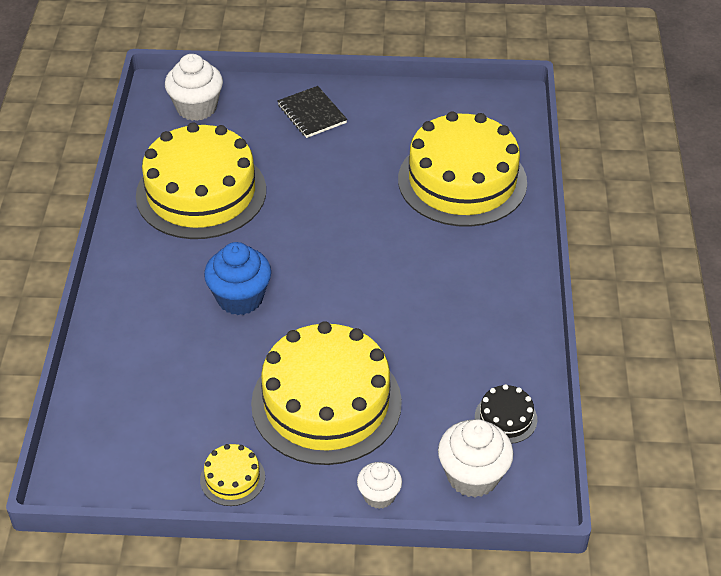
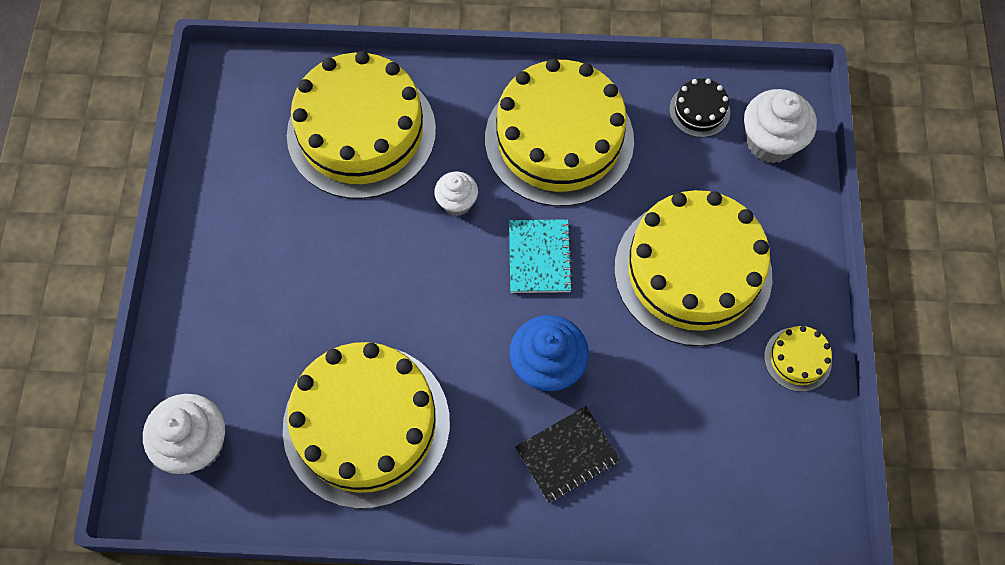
camera: 90 degrees left, 20 degrees up
black notebook [277,86,347,138] -> black notebook moved to [515,406,620,503]
white cupcake [357,462,402,509] -> white cupcake moved to [434,171,478,216]
none -> yellow cake [485,59,634,206]
none -> turquoise notebook [509,219,573,293]

